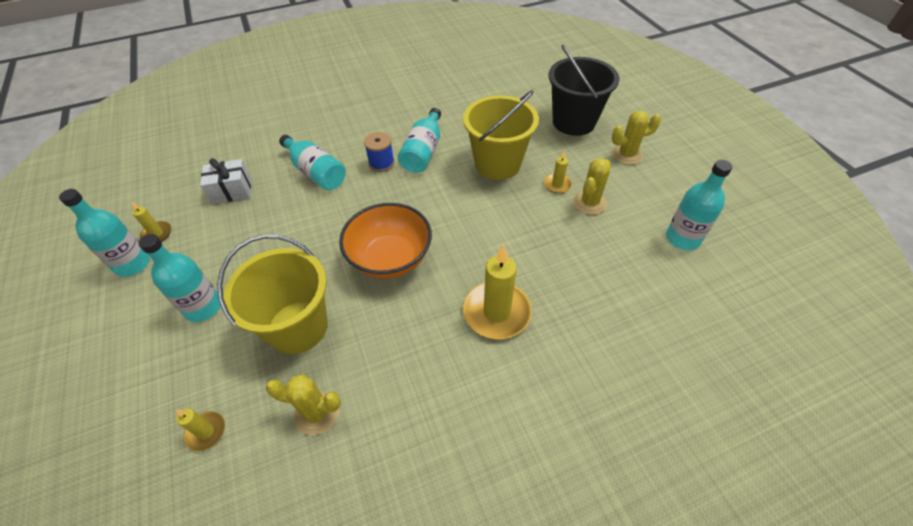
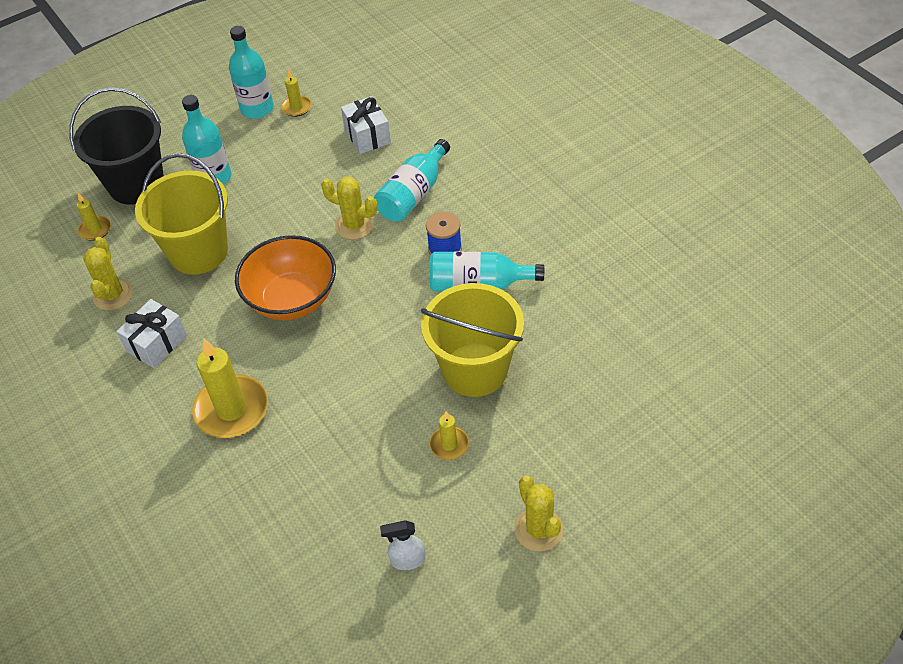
camera: 80 degrees right, 0 degrees up
black bucket [549,45,620,136] -> black bucket moved to [69,87,164,205]
yellow cactus [573,158,611,215] -> yellow cactus moved to [321,177,377,240]
turquoise bottle [666,160,732,250] -> none
none -> white gift [116,299,187,368]
none -> white spray bottle [380,520,425,570]

